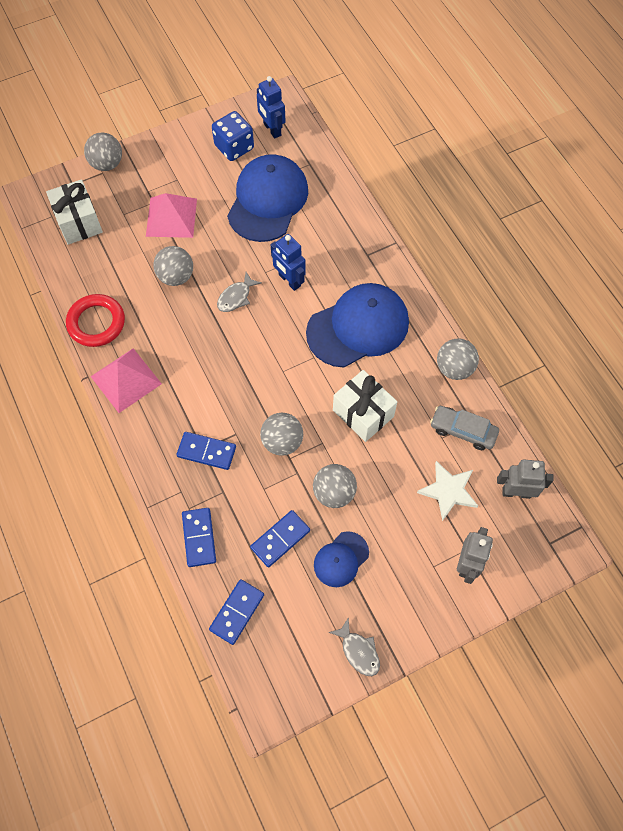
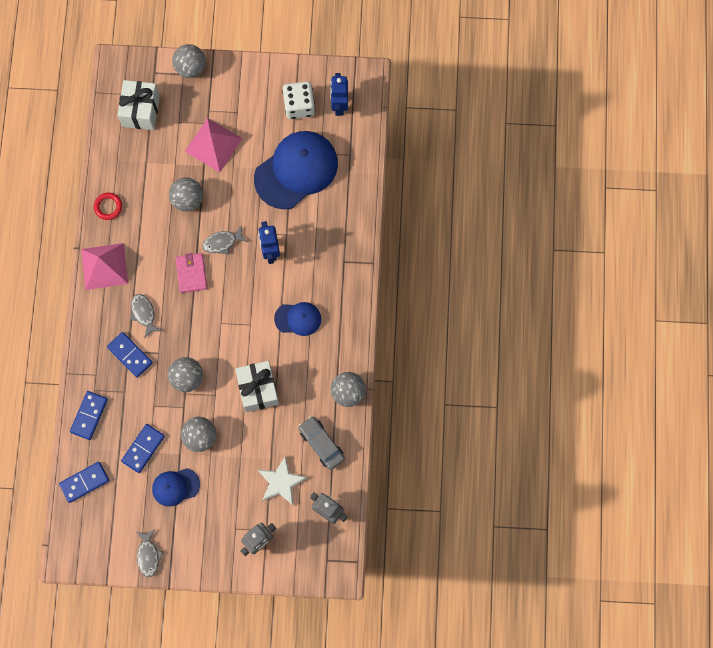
camera: 30 degrees right, 10 degrees up
red ring [66,294,125,347] -> red ring [94,193,122,220], size x0.58
blue dice [212,111,254,161] -> white dice [282,81,315,119]
blue domino [250,510,310,567] -> blue domino turned 45 degrees counterclockwise [121,424,165,473]
blue cap [306,283,409,368] -> blue cap [274,302,321,336], size x0.51
none -> grey fish [130,294,161,338]
none -> pink wallet [175,253,207,293]

